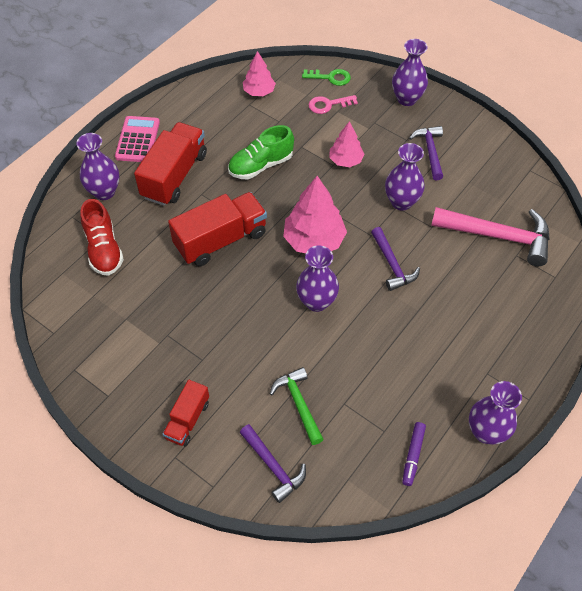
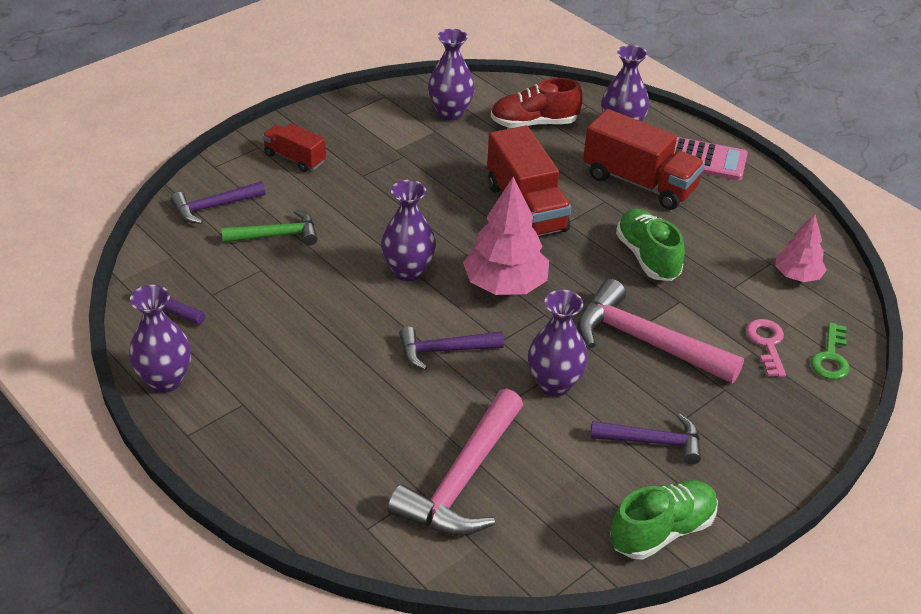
camera: 100 degrees right, 15 degrees down
pink tree [330,121,365,167] -> pink hammer [577,279,744,383]
purple vase [392,39,428,106] -> purple vase moved to [428,29,475,120]
none -> green shoe [610,480,718,560]

